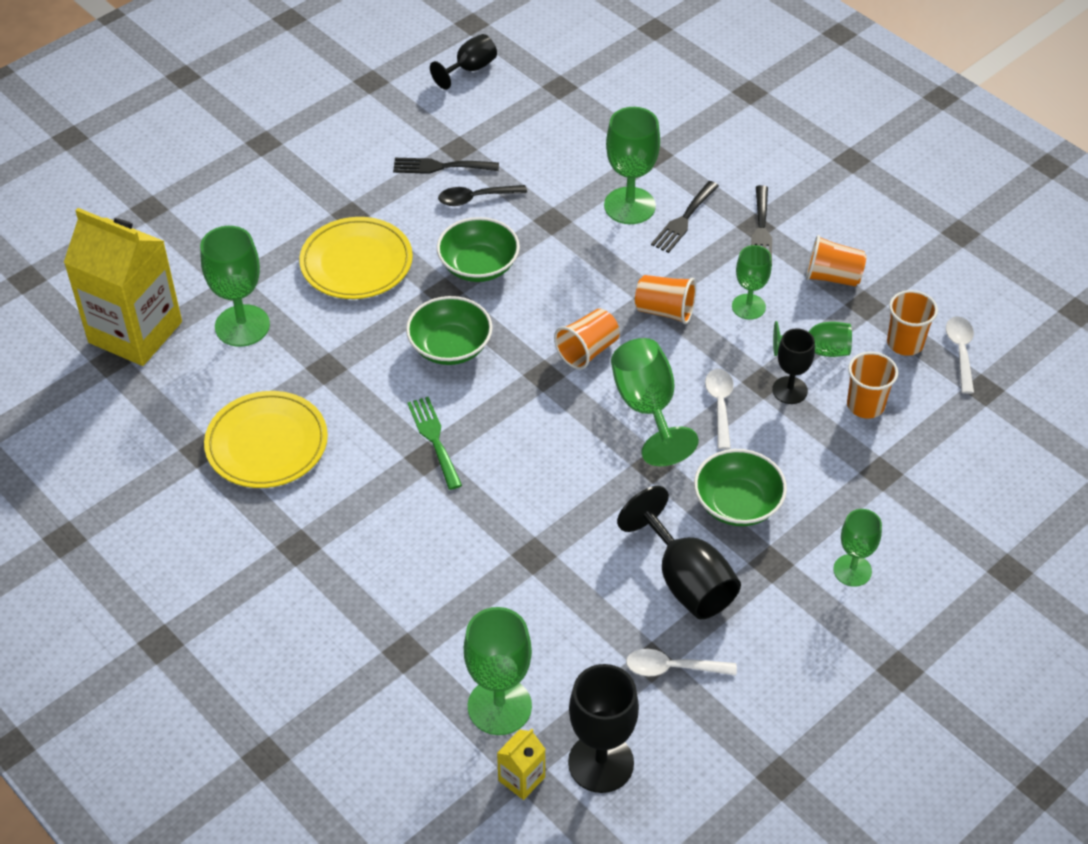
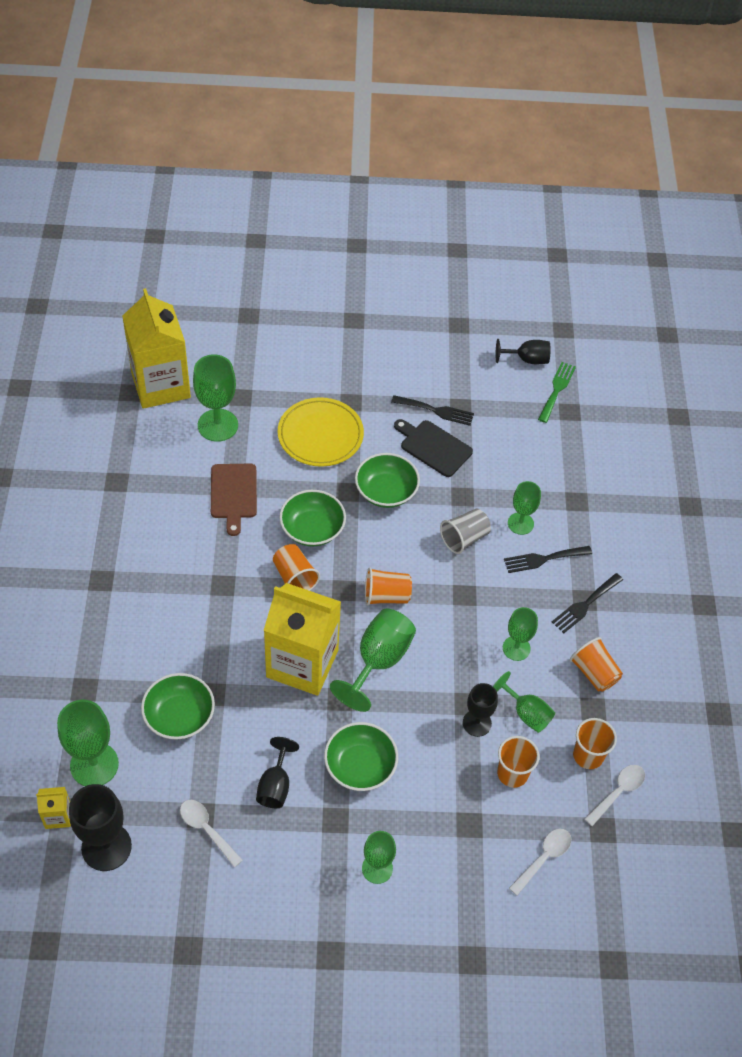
camera: 40 degrees right, 5 degrees up
yellow plate [204,391,328,488] -> none
black fork [393,158,499,174] -> black fork turned 150 degrees clockwise [391,395,474,426]
green fork [407,397,462,490] -> green fork moved to [538,362,576,423]
black spoon [438,185,527,206] -> black cutting board [394,419,473,477]
green goblet [604,107,660,224] -> green goblet [508,481,541,535], size x0.63
black goblet [617,486,741,619] -> black goblet [256,737,299,808], size x0.63
orange cup [635,275,696,324] -> orange cup moved to [273,544,320,591]
white spoon [705,369,734,450] -> white spoon moved to [509,829,571,896]
none -> green bowl [141,673,215,740]
none -> brown cutting board [211,464,257,536]
none -> yellow carton [264,583,341,696]
none -> grey cup [440,509,491,554]

